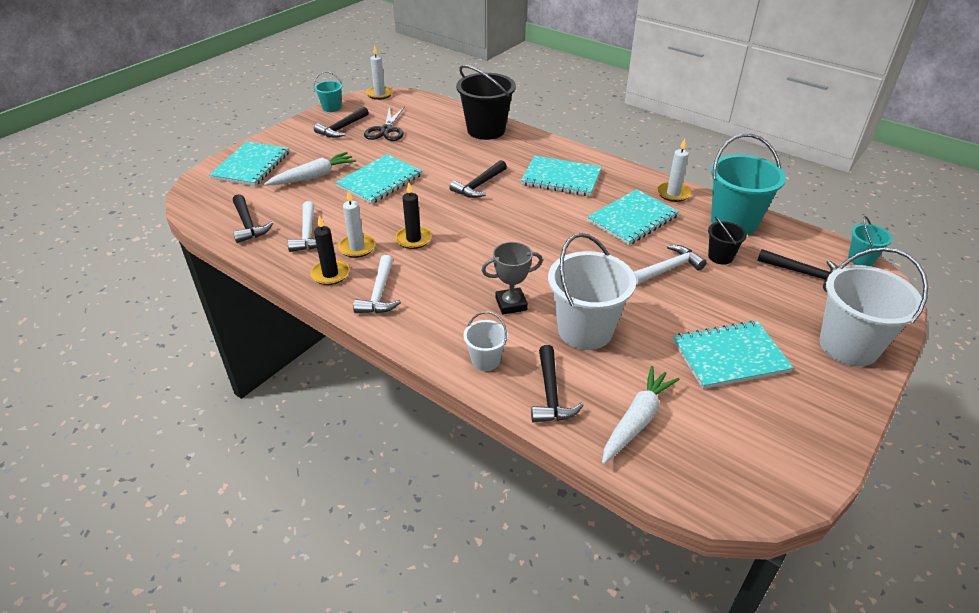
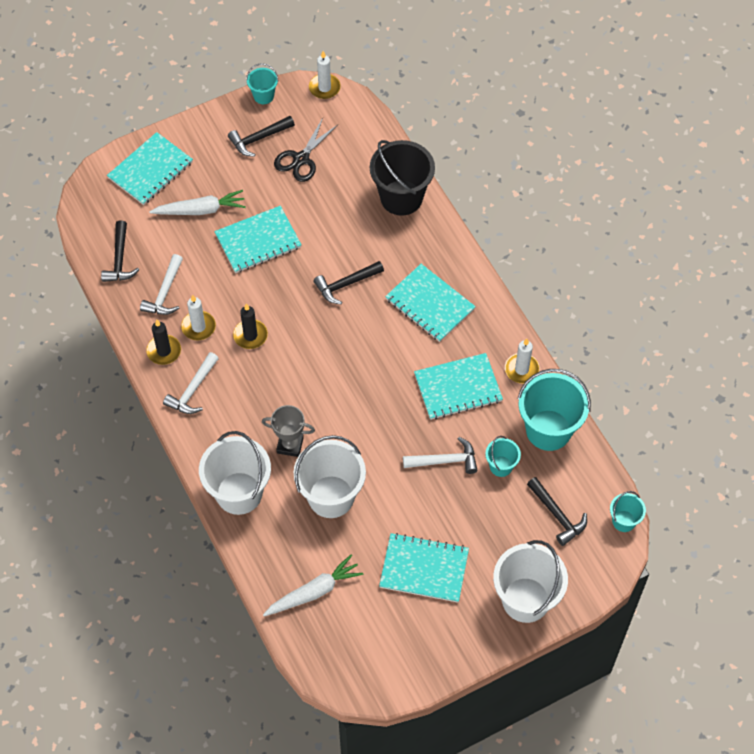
camera: 25 degrees right, 20 degrees up
white bucket [463,311,508,371] -> white bucket [199,431,271,515], size x2.00
black hammer [531,345,584,423] -> none
black bucket [708,217,747,265] -> turquoise bucket [485,436,521,477]

